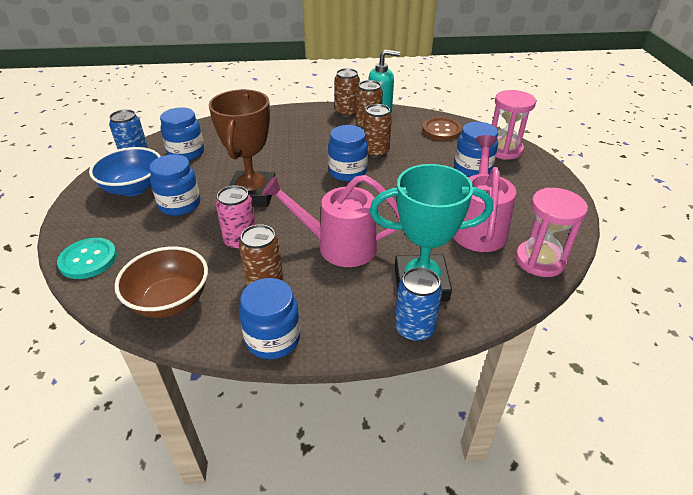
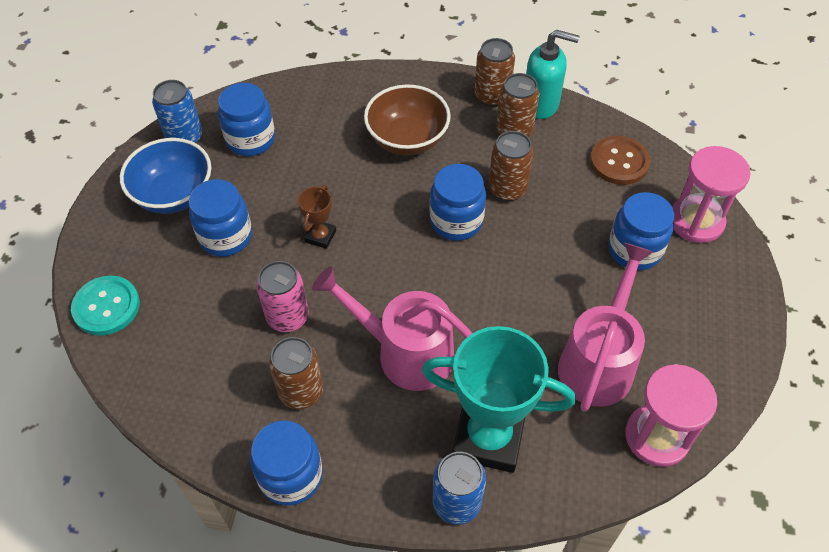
camera: 15 degrees right, 15 degrees up
brown bowl [115,246,208,318] -> brown bowl moved to [364,84,451,155]
brown trophy [209,89,275,207] -> brown trophy [298,185,336,249], size x0.45

